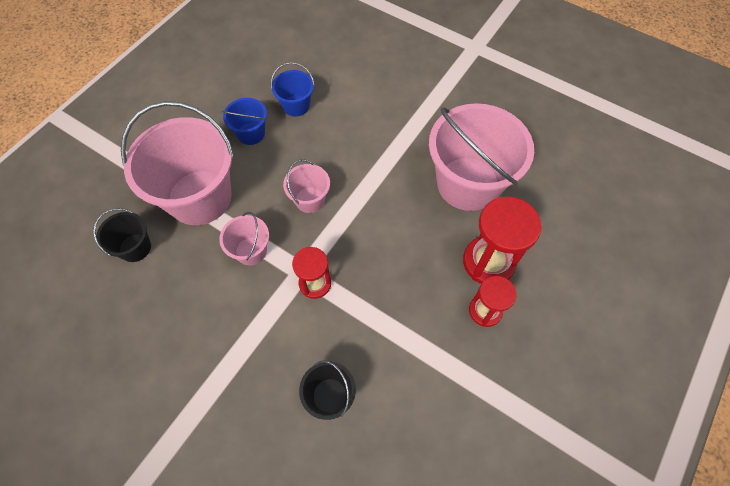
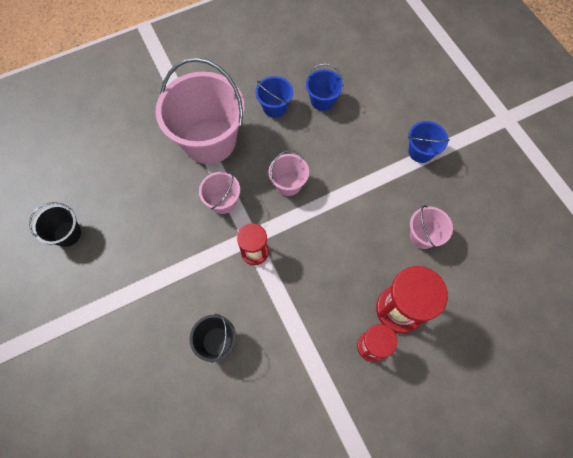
camera: 30 degrees right, 5 degrees up
black bucket [93,208,151,262] -> black bucket moved to [29,202,81,247]
pink bucket [429,103,534,211] -> pink bucket [410,205,453,249], size x0.47
none -> blue bucket [408,121,450,163]

